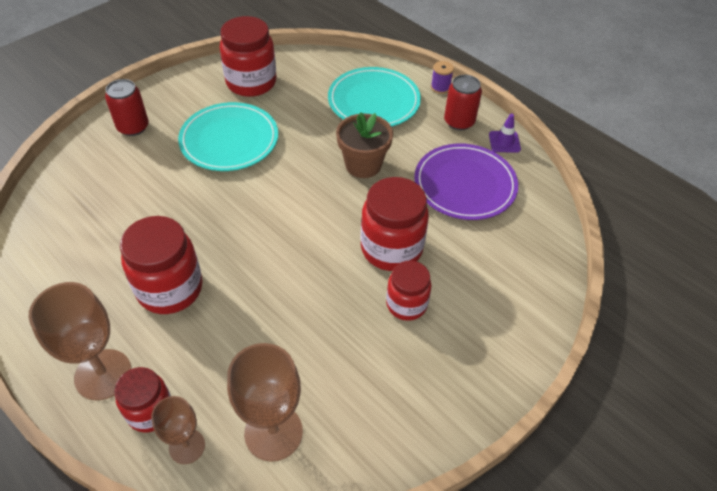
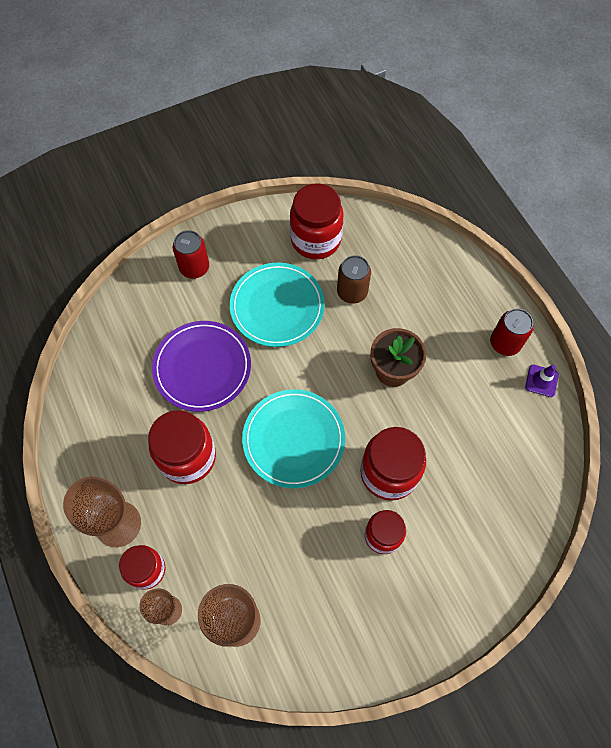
camera: 20 degrees right, 15 degrees up
turquoise plate [328,67,421,127] -> turquoise plate moved to [242,389,345,488]
purple plate [414,143,518,220] -> purple plate moved to [152,321,251,412]
purple spool [431,61,454,94] -> none
none -> brown can [337,255,371,304]

